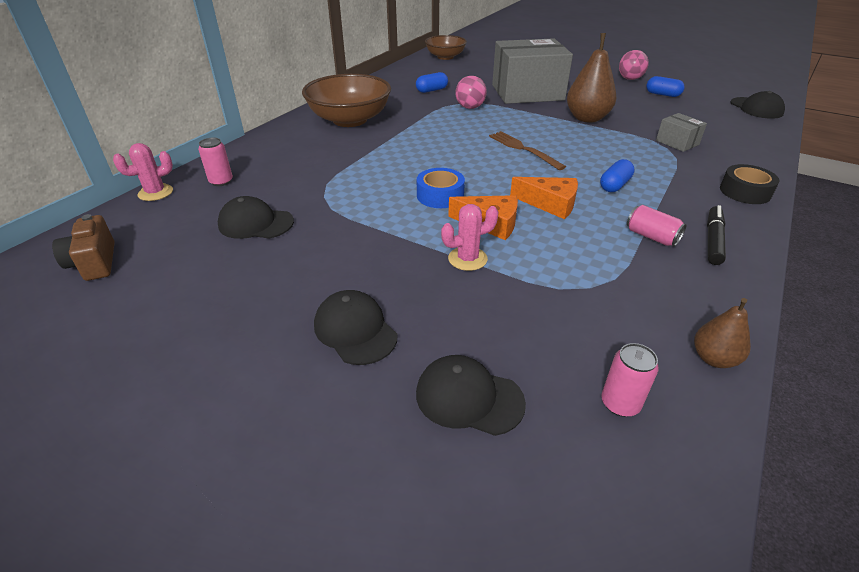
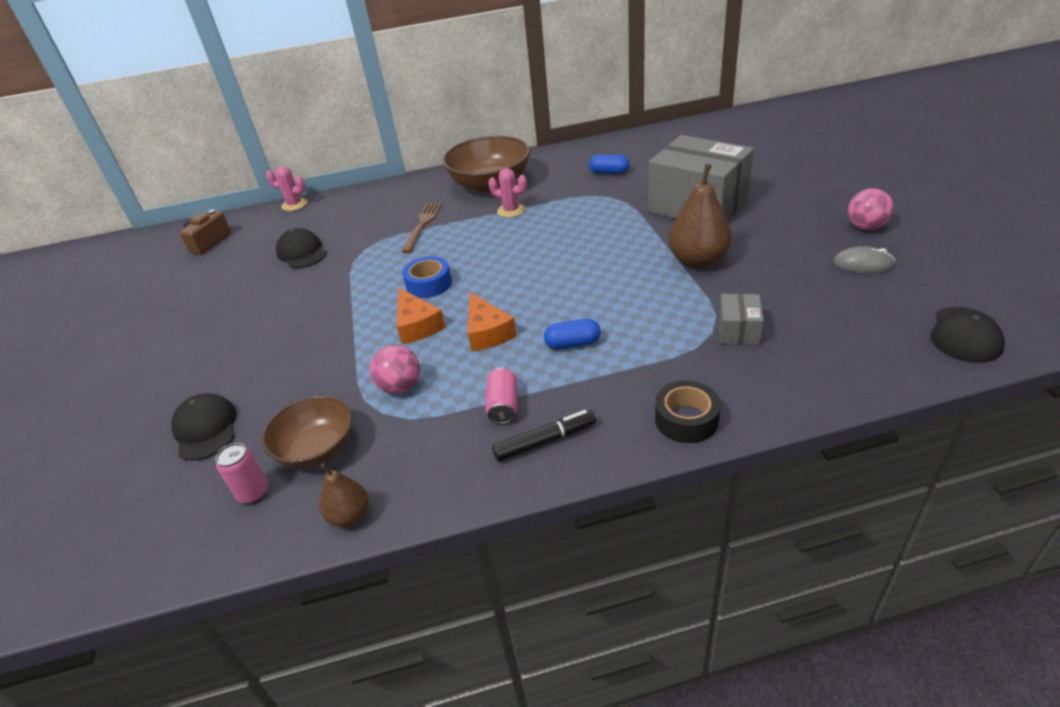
camera: 50 degrees right, 0 degrees up
pink can [198,138,233,186] -> none
black cap [314,290,398,365] -> none
brown bowl [425,35,467,60] -> brown bowl moved to [262,396,352,468]
pink cactus [441,204,499,271] -> pink cactus moved to [488,168,527,218]
pink ball [455,76,487,109] -> pink ball moved to [370,345,420,394]
brown fork [489,131,566,170] -> brown fork moved to [401,203,442,253]
blue capsule [646,76,685,97] -> grey mouse [833,246,895,274]

